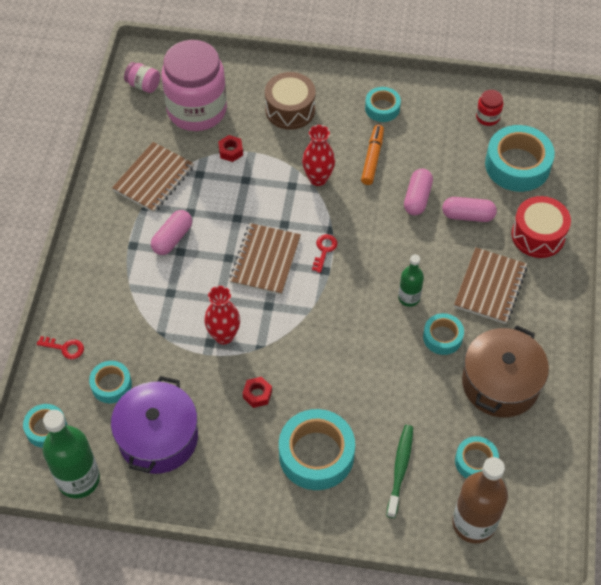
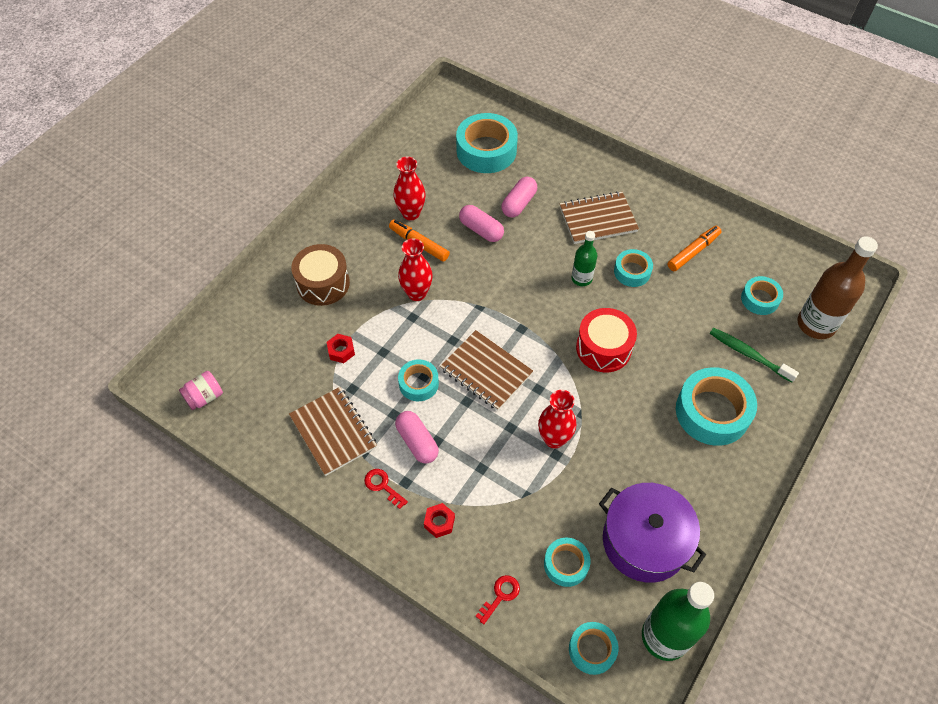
camera: 65 degrees left, 0 degrees up
pink jar [161,40,227,131] -> none
red nut [243,377,272,408] -> red nut moved to [424,503,455,538]
red key [312,234,338,273] -> red key moved to [364,469,408,509]
turquoise tape [365,87,401,122] -> turquoise tape moved to [398,359,439,401]
brown notebook [454,247,527,324] -> brown notebook turned 60 degrees counterclockwise [560,191,639,244]
brown pot [462,325,549,417] -> orange marker [667,226,722,271]
red jar [476,90,503,126] -> none
red drum [512,196,571,258] -> red drum moved to [576,308,637,372]
none -> red vase [393,157,426,220]

